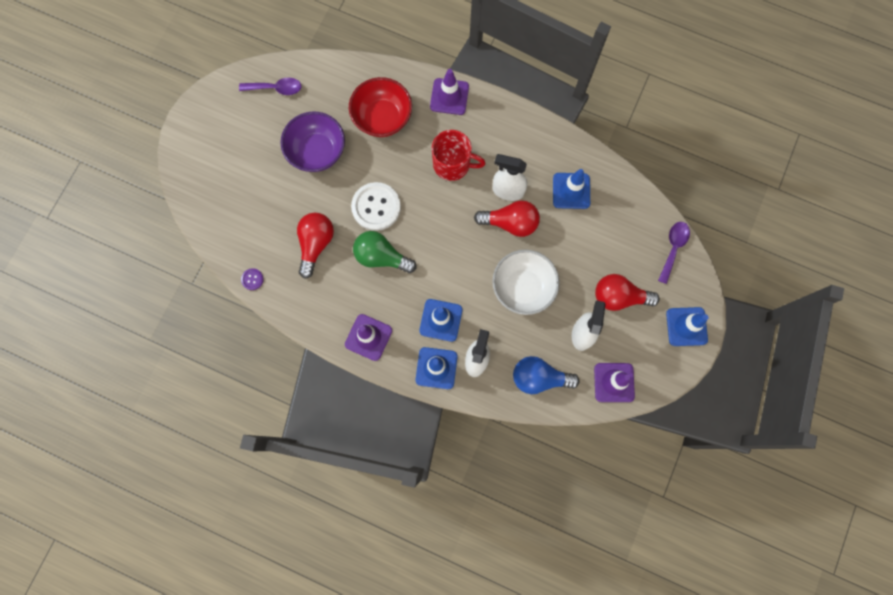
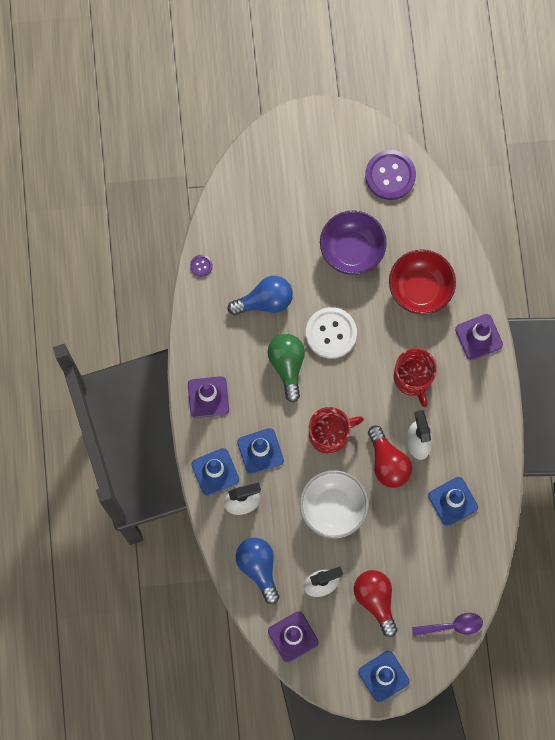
camera: 60 degrees right, 0 degrees up
purple spoon [239,78,302,95] -> purple button [365,150,416,200]
red light bulb [297,212,334,279] -> blue light bulb [228,276,293,315]
none -> red mug [309,407,364,454]

